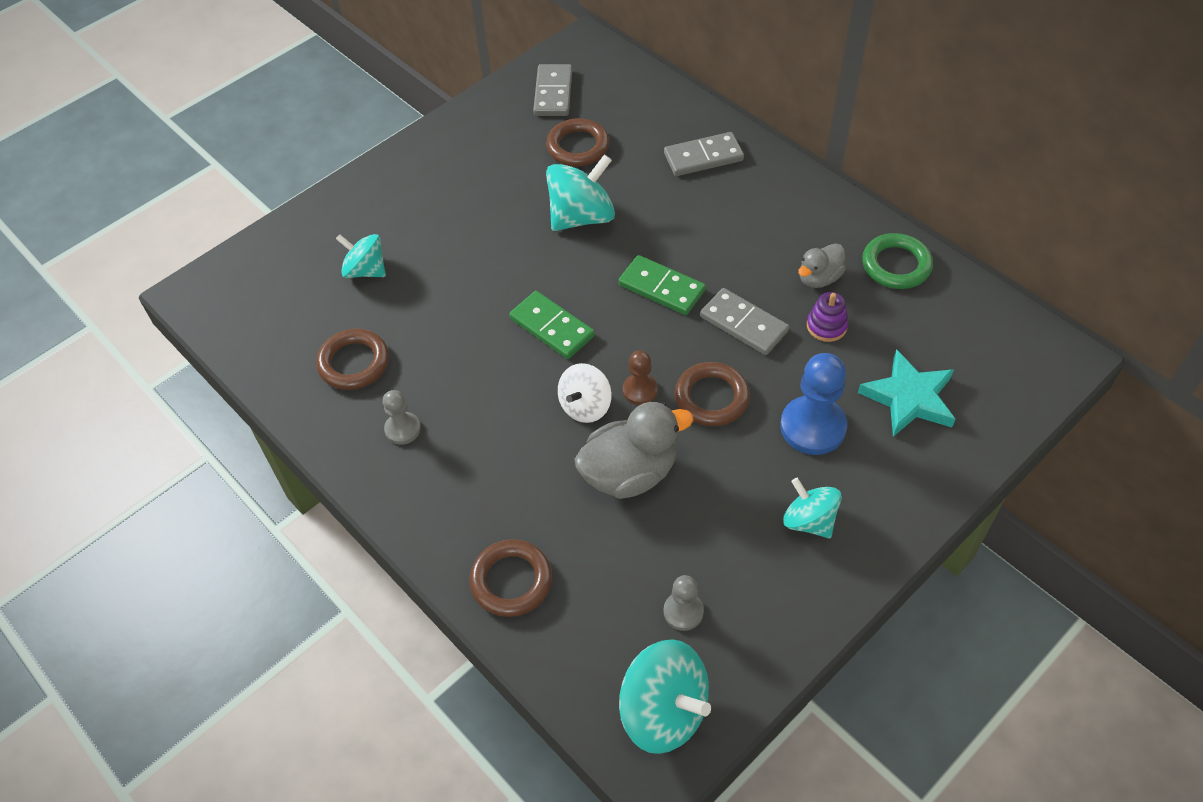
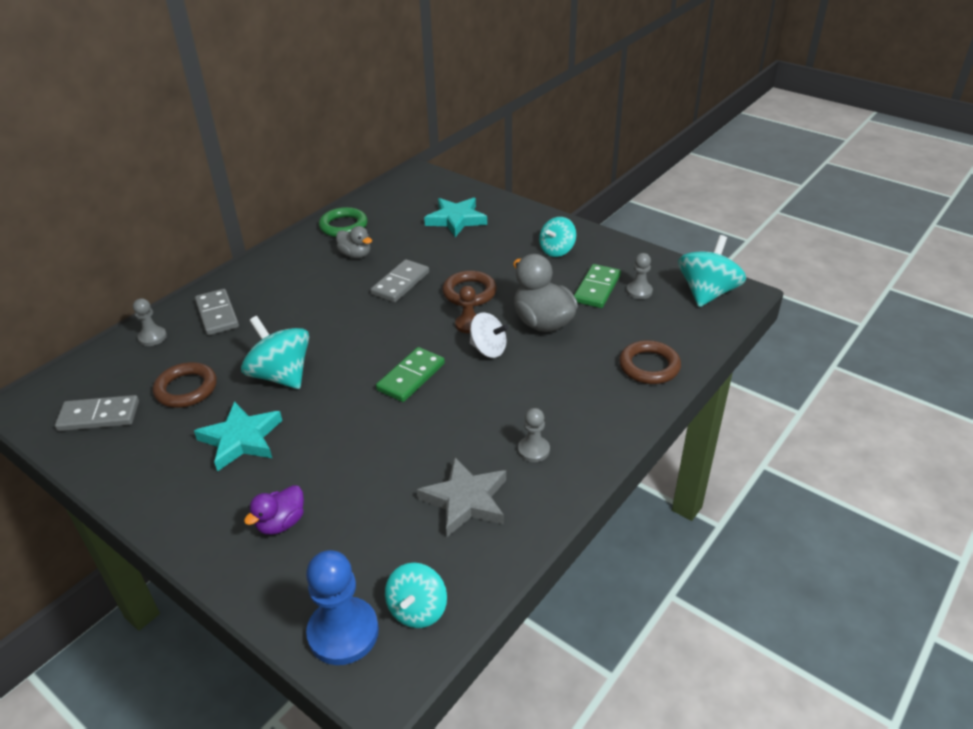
camera: 100 degrees left, 15 degrees down
brown ring [316,329,389,390] -> grey star [417,457,506,537]
turquoise spinning top [336,234,386,278] -> turquoise spinning top moved to [385,563,447,628]
green domino [618,255,706,315] -> green domino moved to [574,264,621,308]
blue pawn [780,353,847,455] -> blue pawn moved to [306,550,379,665]
purple stacking toy [807,292,848,342] -> none
none -> grey pawn [133,298,167,346]
none -> turquoise star [194,401,282,472]
none -> purple duck [244,485,304,535]

